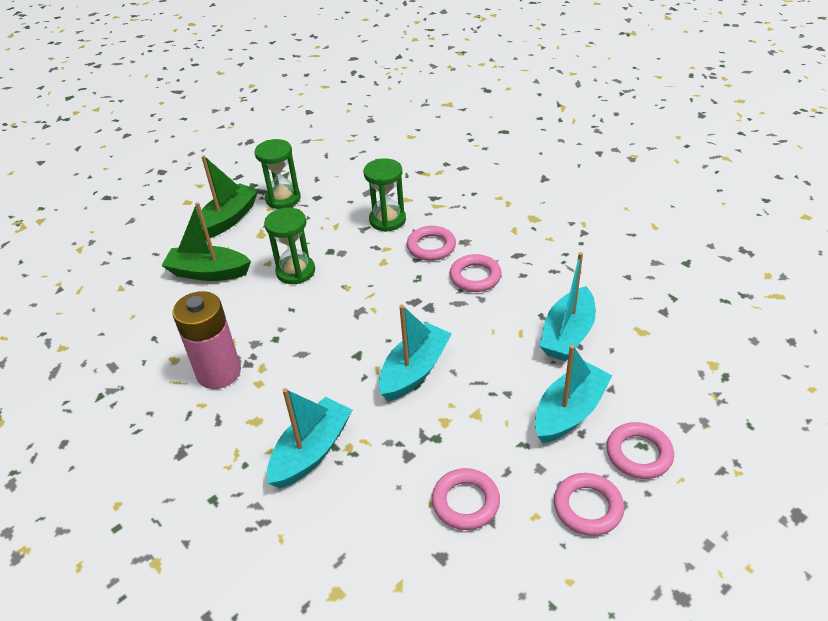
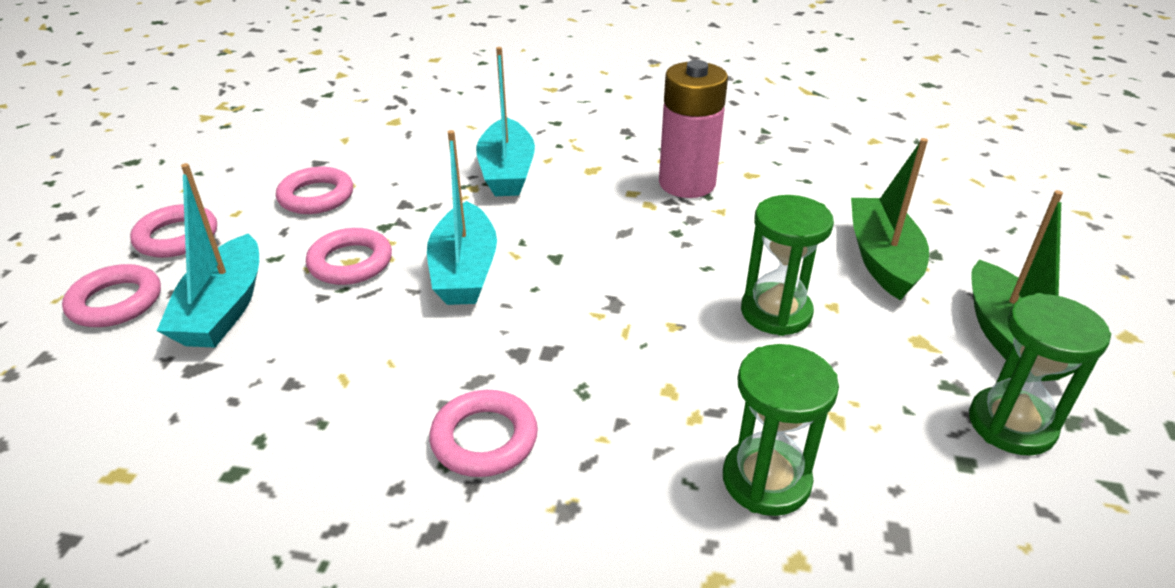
camera: 140 degrees right, 5 degrees down
green boat [161,202,251,281] -> green boat turned 60 degrees counterclockwise [851,138,929,301]
pink ring [407,226,456,261] -> pink ring moved to [306,228,392,285]
turquoise boat [540,252,596,361] -> none

